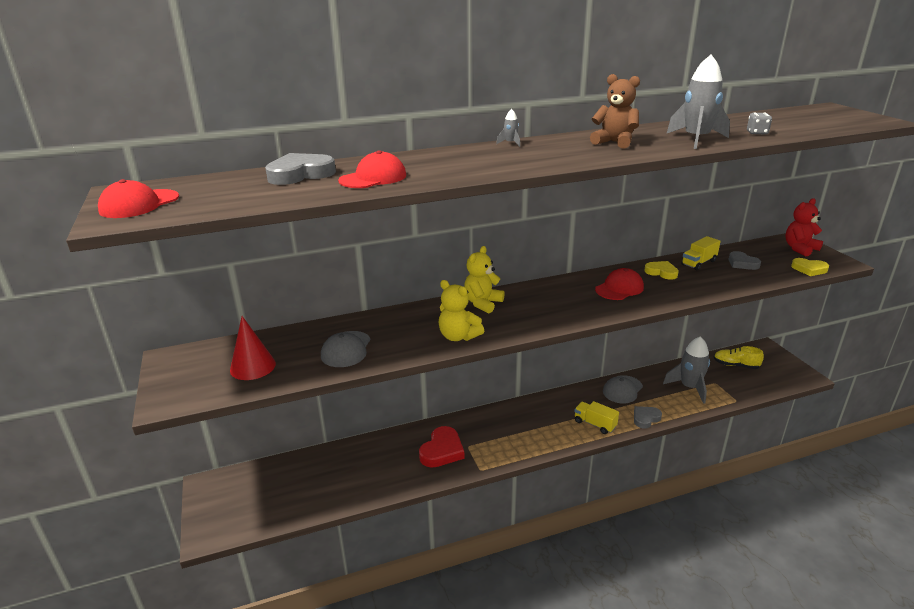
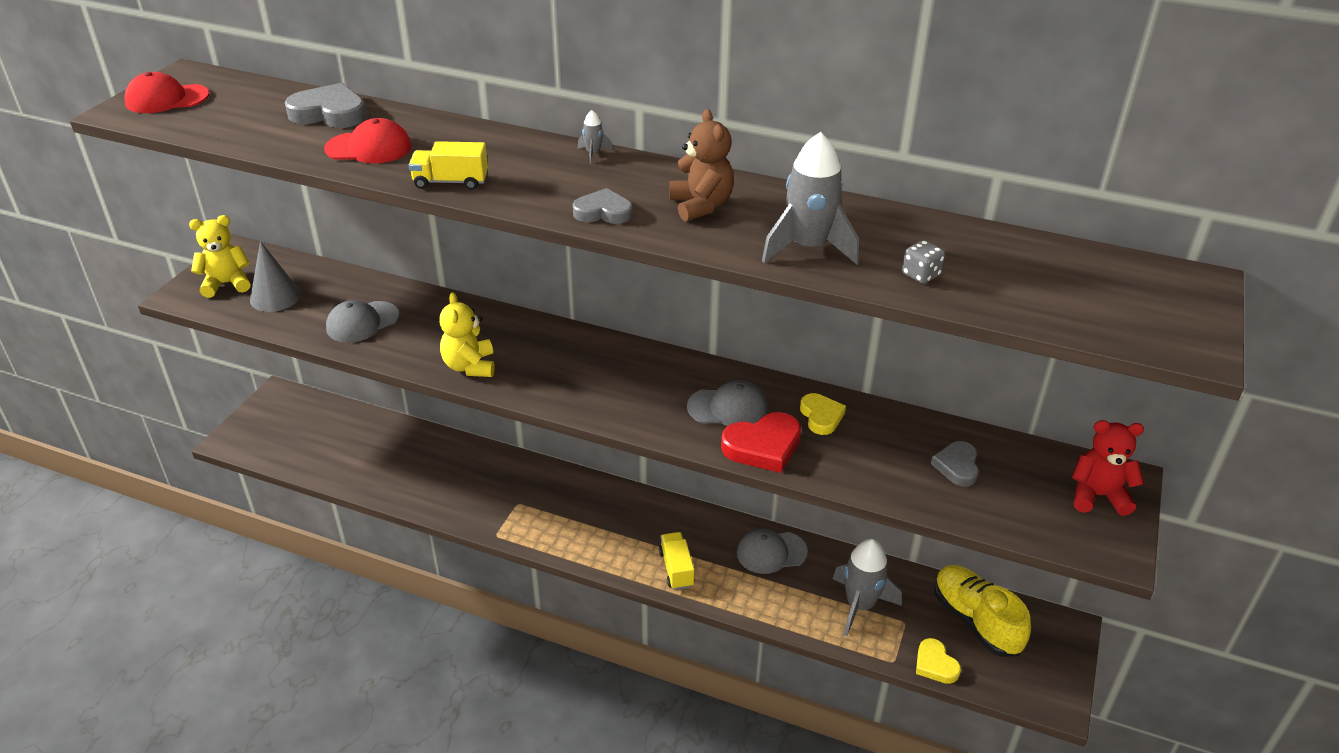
camera: 40 degrees right, 10 degrees up
red cone [230,316,276,380] -> grey cone [250,241,301,312]
red heart [419,426,464,468] -> red heart moved to [721,412,801,473]
yellow teddy bear [464,246,505,313] -> yellow teddy bear moved to [189,215,250,298]
red cap [595,268,644,300] -> grey cap [687,380,768,426]
grey heart [634,406,662,429] -> grey heart moved to [573,188,632,224]
yellow truck [681,236,721,270] -> yellow truck moved to [409,141,488,190]
yellow shoe [713,346,764,369] -> yellow shoe [934,565,1031,657], size x1.54
yellow heart [791,258,829,276] -> yellow heart moved to [916,638,961,684]

